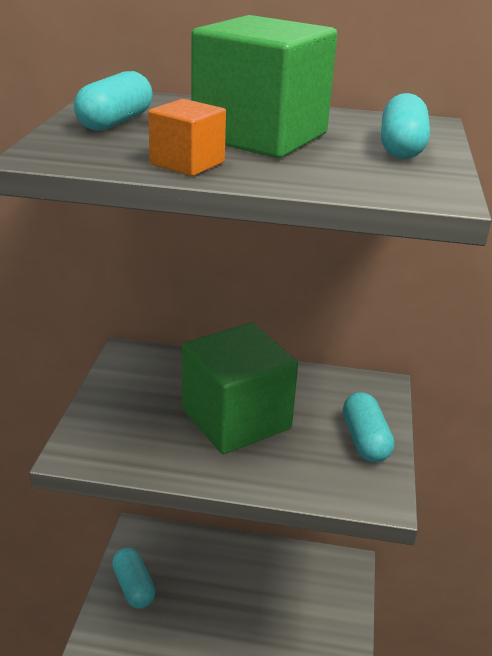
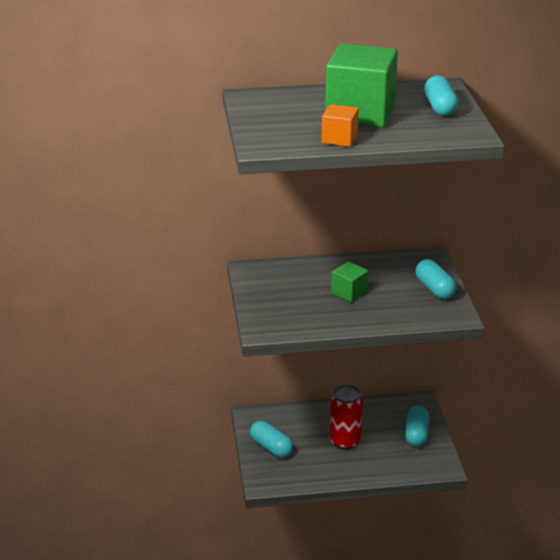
camera: 15 degrees left, 0 degrees up
turquoise capsule [74,71,153,131] -> turquoise capsule moved to [405,405,429,447]
green cube [182,323,298,454] -> green cube [331,261,368,303], size x0.48
none -> red can [330,385,363,450]

